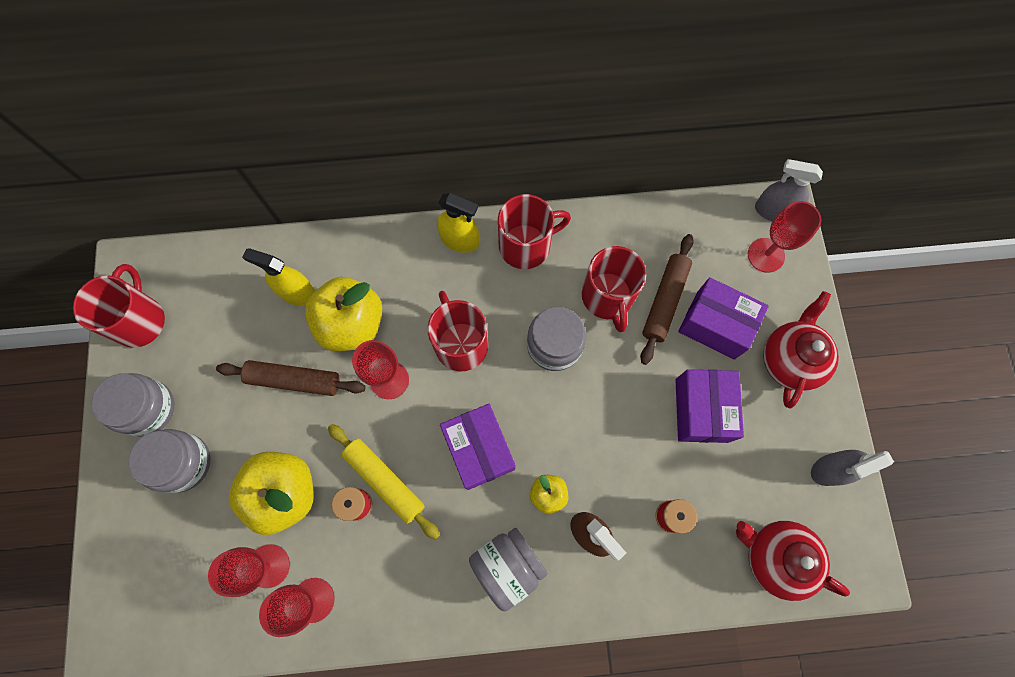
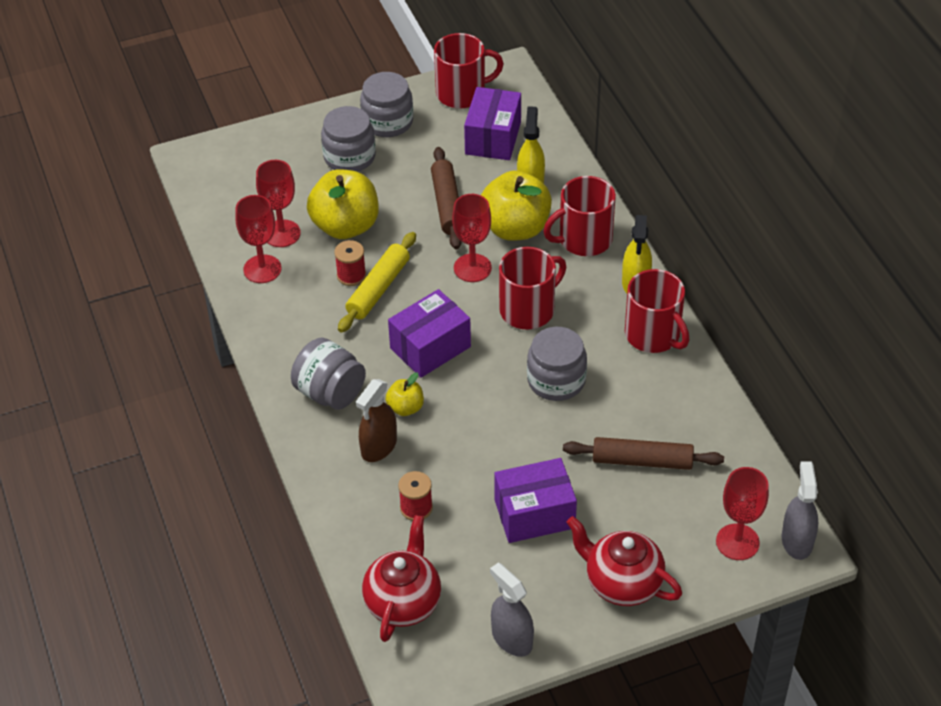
camera: 75 degrees right, 25 degrees down
red mug [582,246,646,332] -> red mug moved to [543,176,616,256]
purple box [678,277,769,360] -> purple box moved to [464,87,521,160]
red teapot [763,291,839,409] -> red teapot turned 150 degrees counterclockwise [566,516,682,606]

